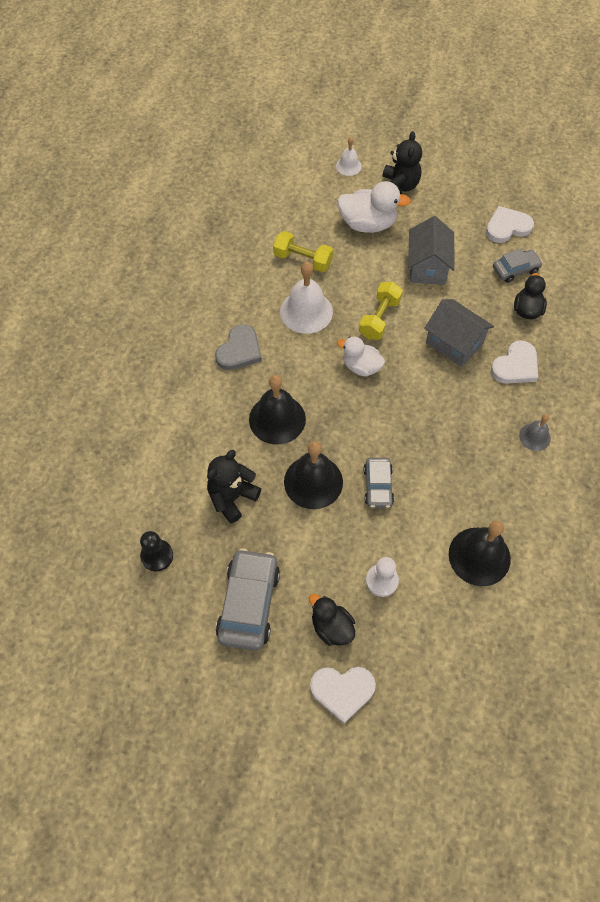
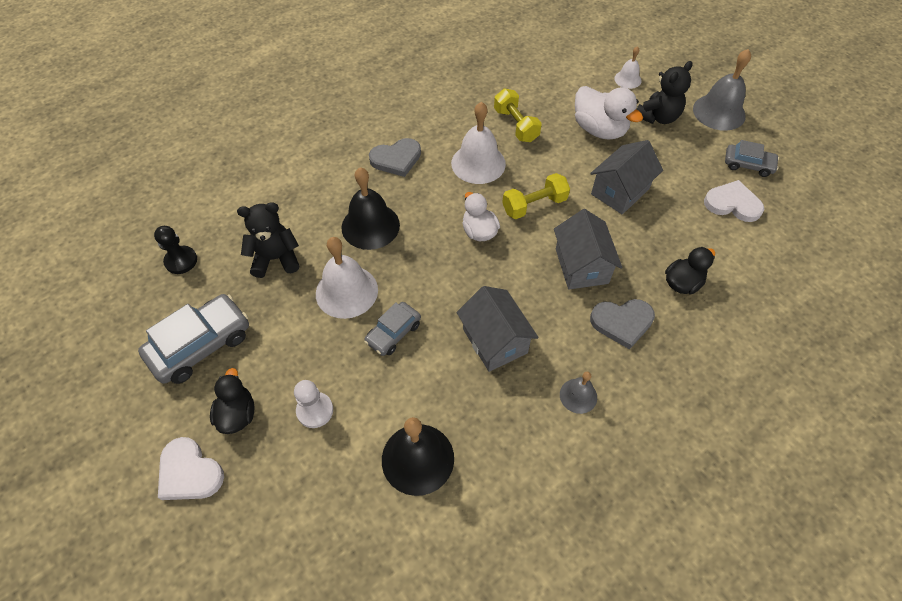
camera: 40 degrees right, 5 degrees down
black bell [284,441,343,509] -> white bell [316,237,378,319]
white heart [491,340,538,384] -> grey heart [590,299,655,350]
grey car [493,249,543,283] -> grey car moved to [725,140,779,177]
none -> grey house [457,286,539,372]
none -> grey bell [693,49,751,131]

